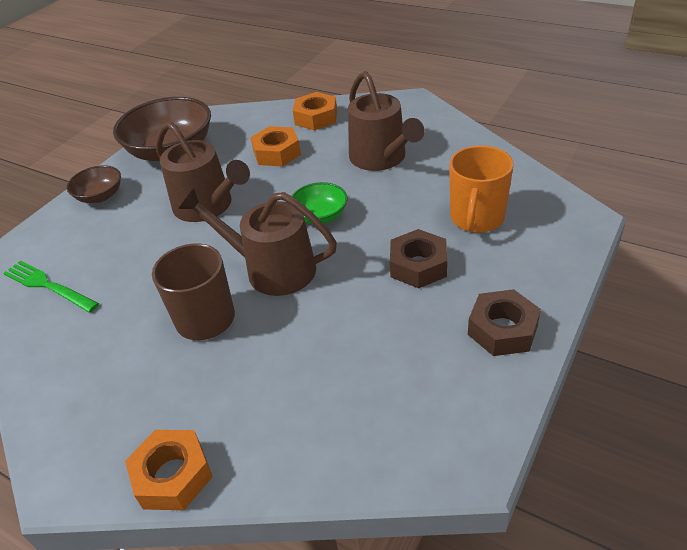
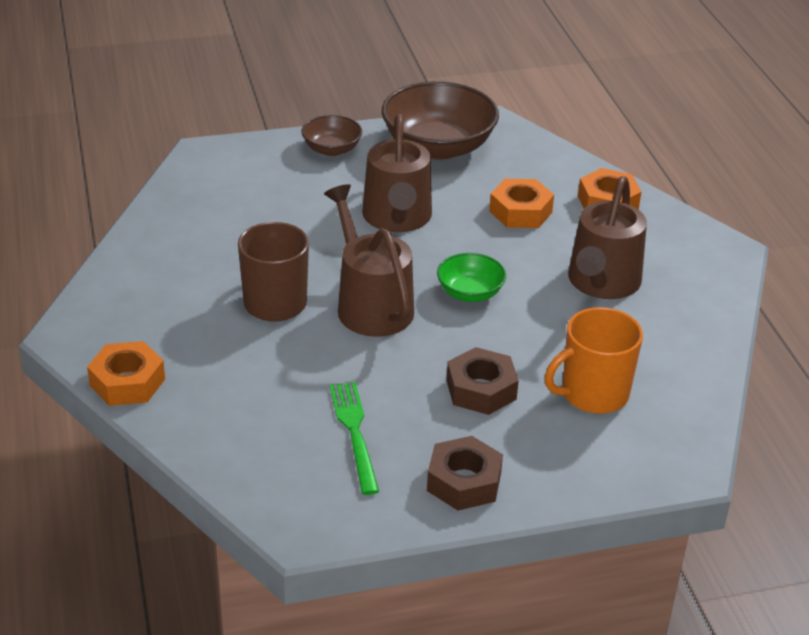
camera: 40 degrees right, 5 degrees down
green fork [3,261,99,313] -> green fork moved to [330,382,379,495]

